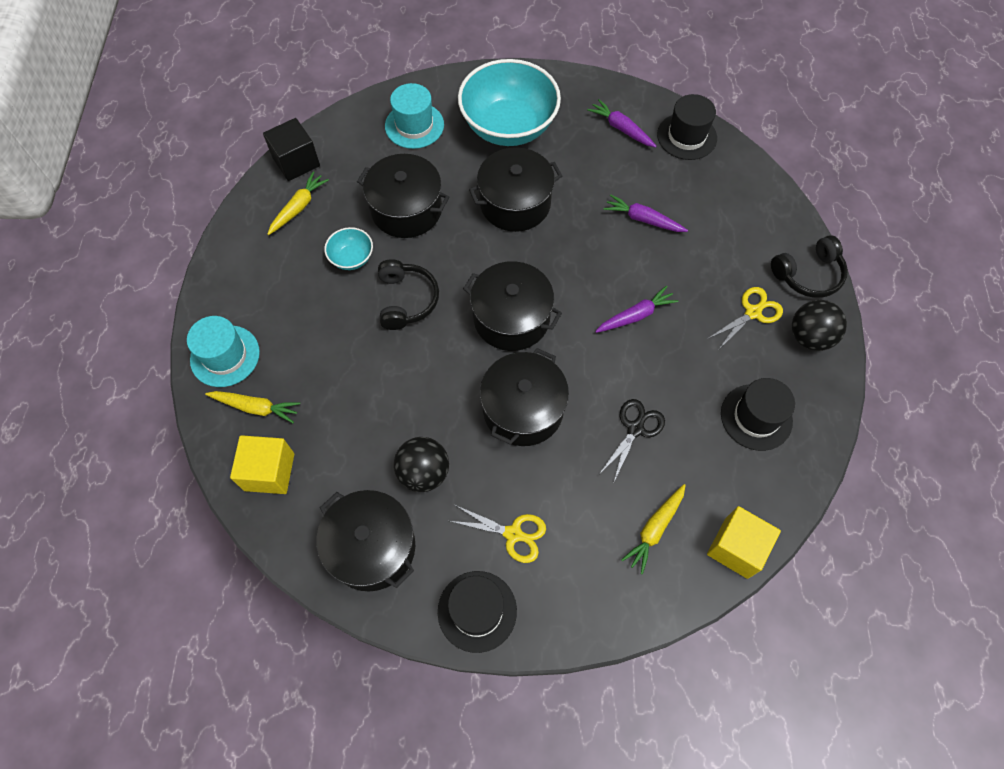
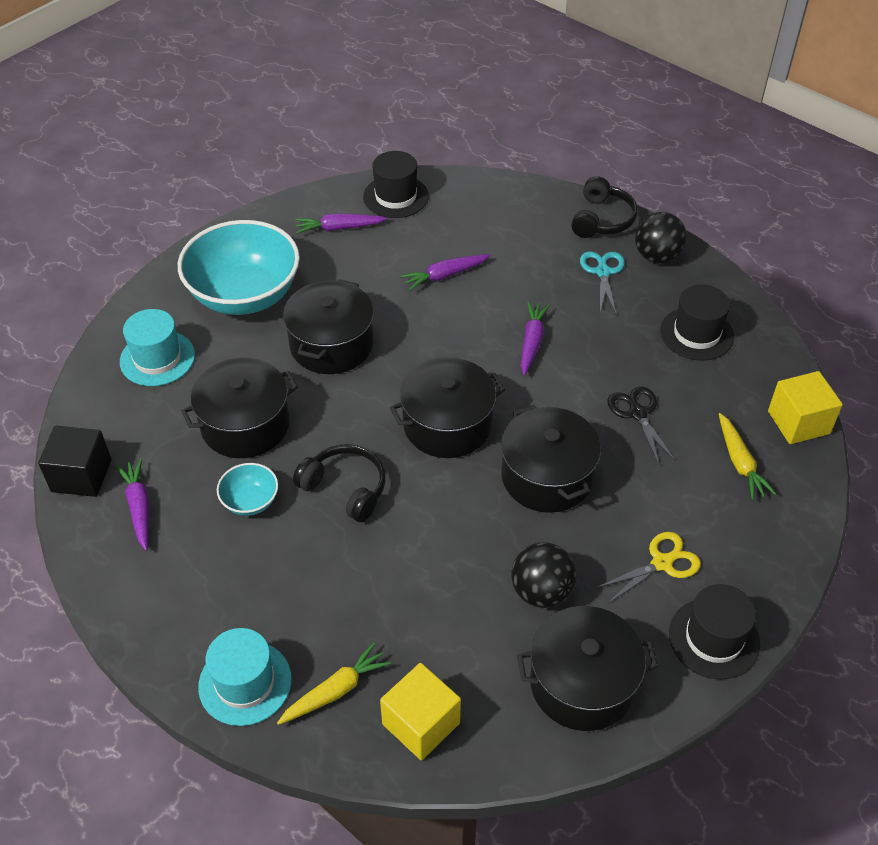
camera: 50 degrees left, 15 degrees down
yellow carrot [267,171,329,235] -> purple carrot [116,459,150,551]
yellow scissors [708,287,783,349] -> turquoise scissors [580,251,625,314]

